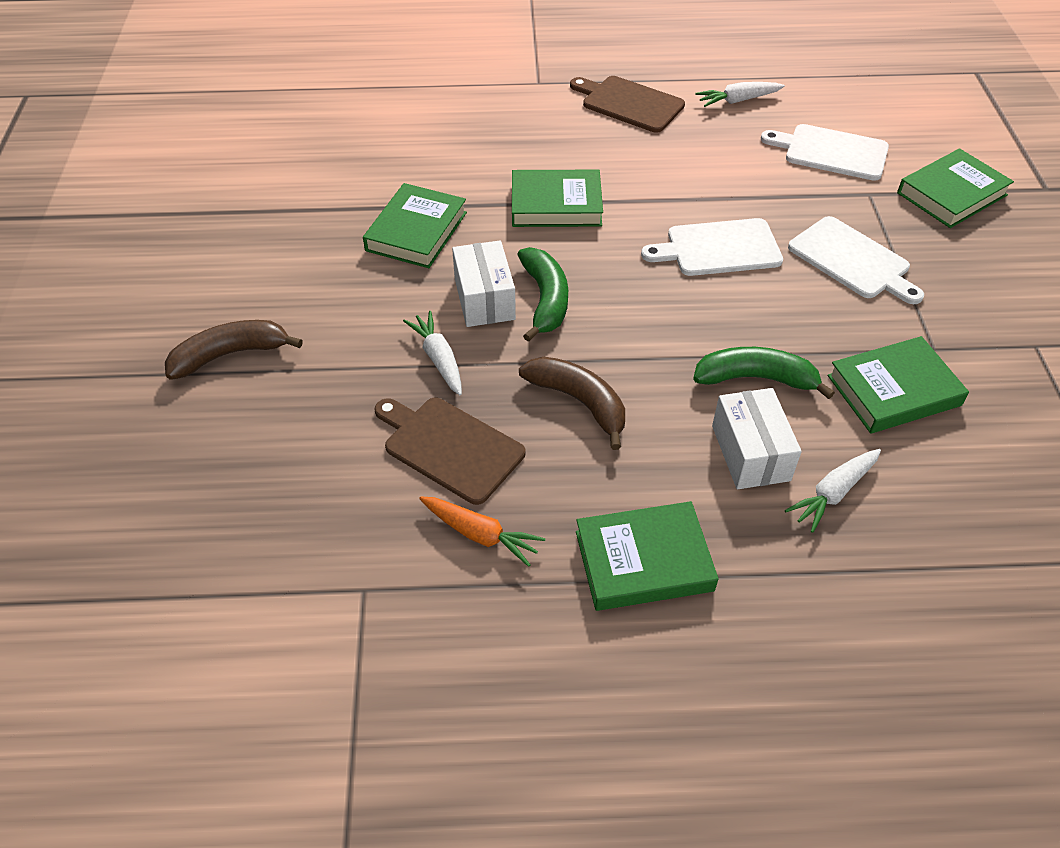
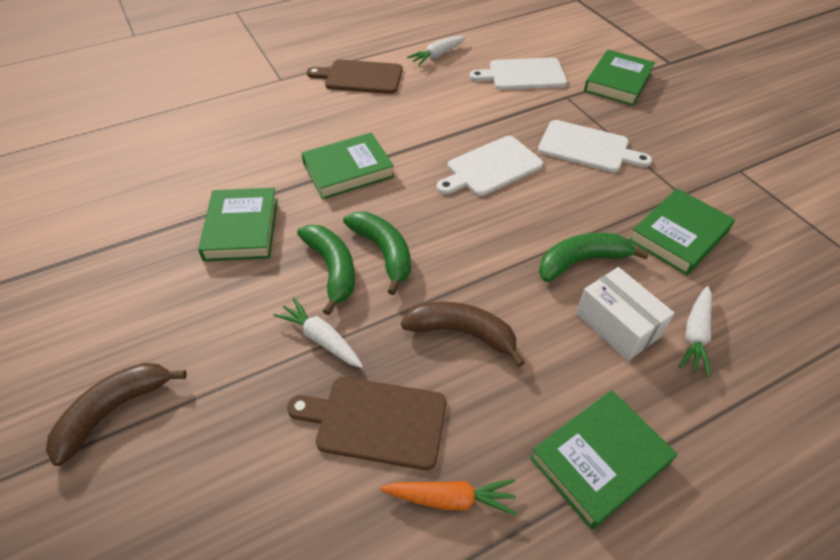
camera: 25 degrees left, 0 degrees up
white box [452,240,516,327] -> green banana [297,225,355,315]

